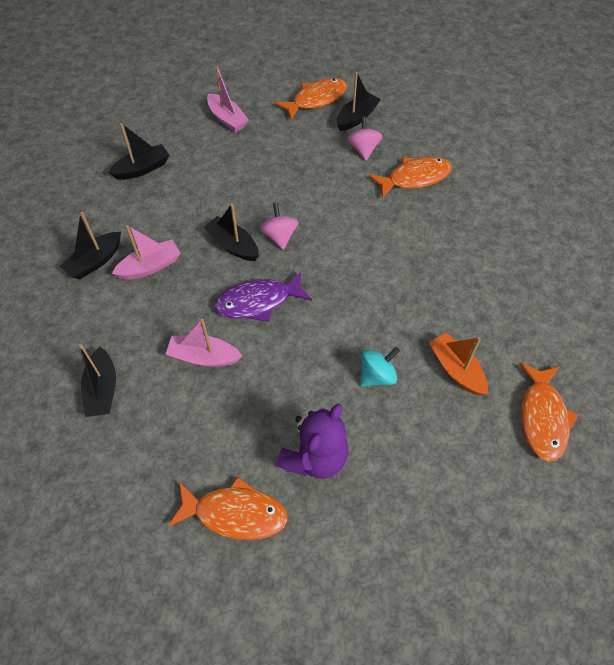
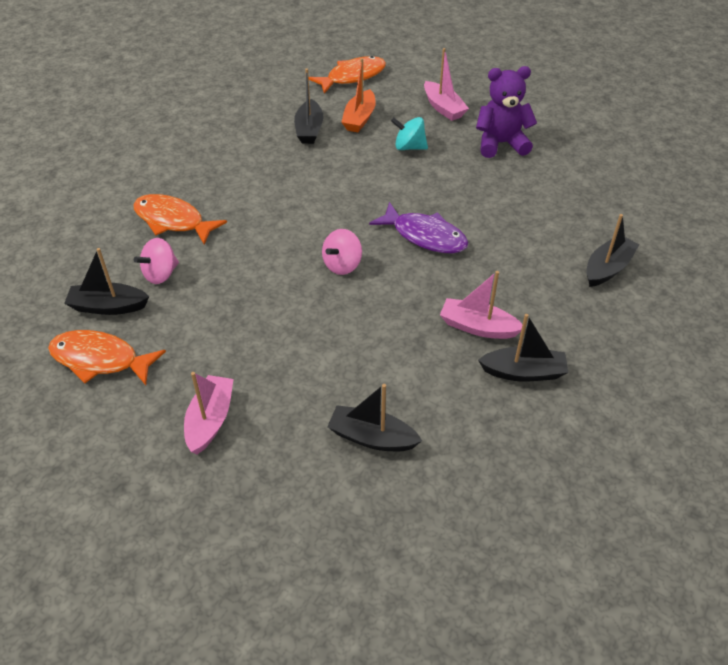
camera: 130 degrees left, 10 degrees down
pink boat [165,318,242,367] -> pink boat moved to [424,48,469,121]
orange fish [168,477,288,540] -> none
black boat [204,204,259,261] -> black boat moved to [294,68,324,144]

